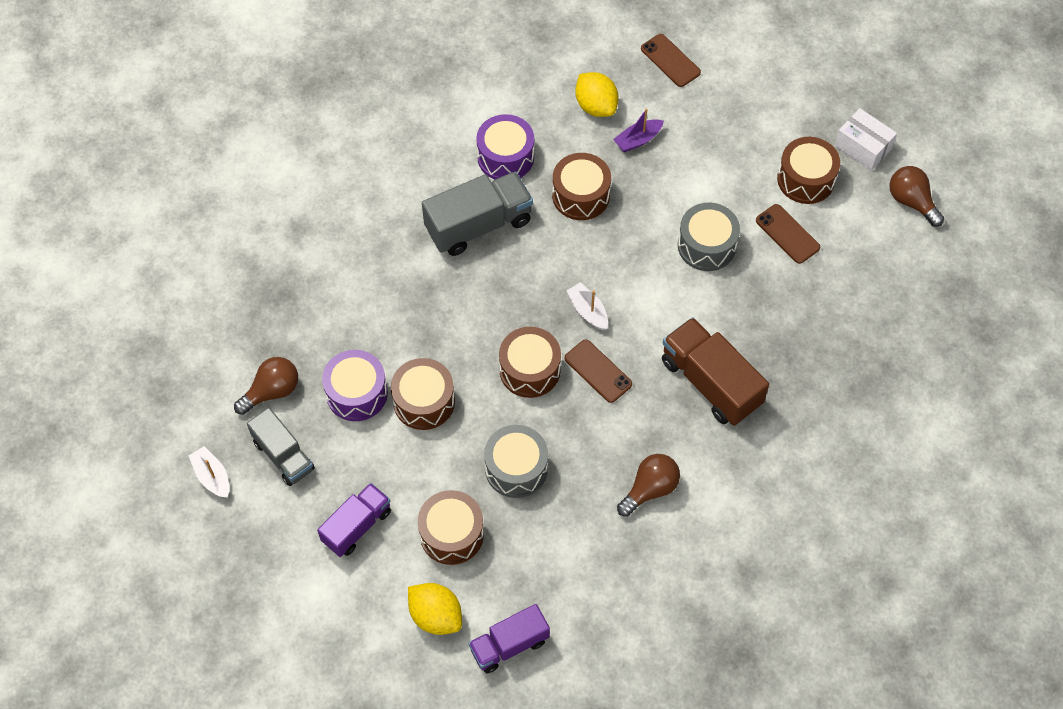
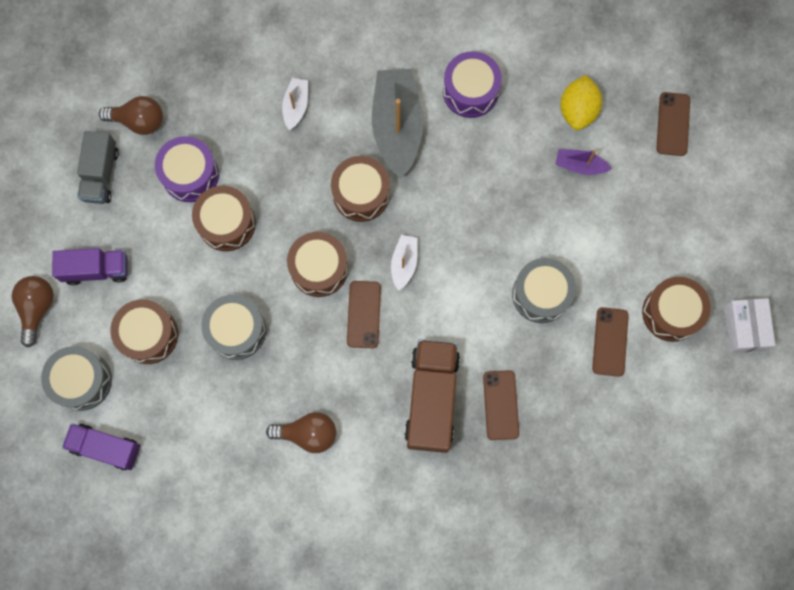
camera: 45 degrees right, 15 degrees up
white boat [189,446,229,498] -> white boat moved to [282,78,308,130]
yellow lemon [408,583,462,635] -> grey drum [41,346,112,411]
grey truck [422,172,533,256] -> grey boat [372,69,423,178]
brown drum [552,153,611,220] -> brown drum moved to [331,156,390,222]
brown light bulb [890,166,944,227] -> brown light bulb moved to [12,276,54,347]
none -> brown phone [483,370,519,440]

